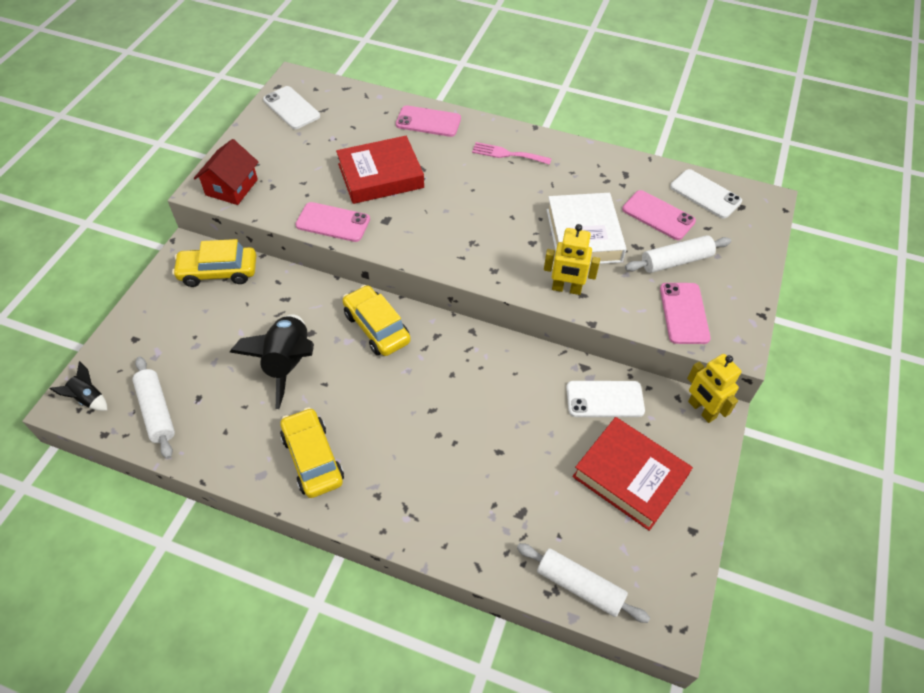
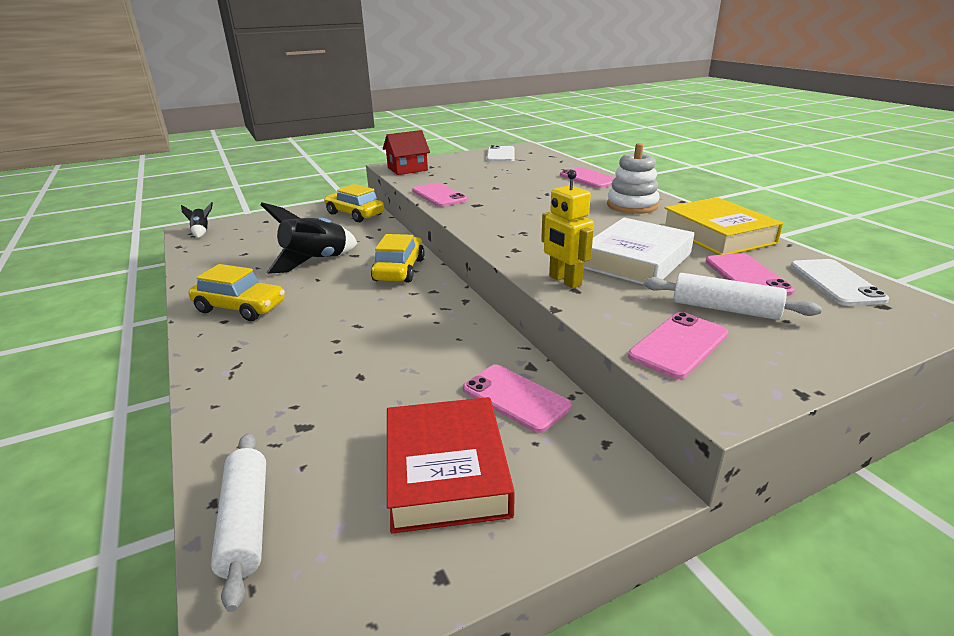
camera: 45 degrees right, 25 degrees down
white rolling pin [132,356,175,459] -> none
yellow car [280,407,344,498] -> yellow car turned 90 degrees clockwise [189,264,285,321]
red book [336,136,424,204] -> none
pink fork [472,142,552,165] -> white stacking toy [607,143,660,214]
white phone [566,381,645,417] -> pink phone [463,365,572,433]
yellow robot [687,354,741,423] -> none
none -> yellow book [662,197,783,255]

